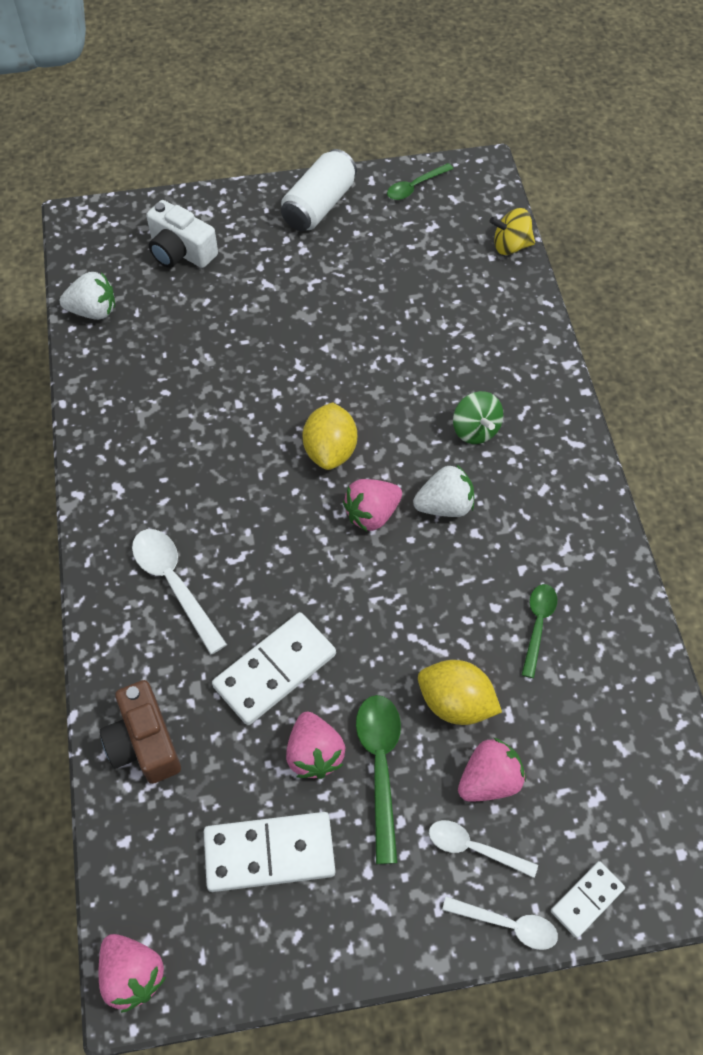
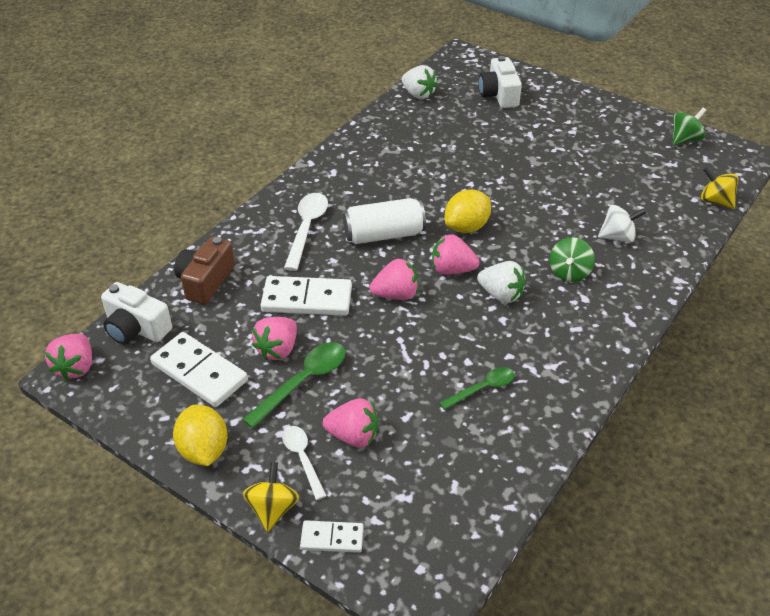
camera: 45 degrees right, 15 degrees down
white can [281,149,357,231] -> white can moved to [343,198,426,244]
green spoon [387,163,453,200] -> green spinning top [673,108,707,145]
yellow lemon [418,660,502,725] -> yellow lemon moved to [173,404,228,466]
white spoon [442,896,558,950] -> yellow spinning top [243,462,299,532]
none -> white camera [101,282,172,345]
none -> pink strawberry [370,258,418,300]
none -> white spinning top [598,205,646,243]

